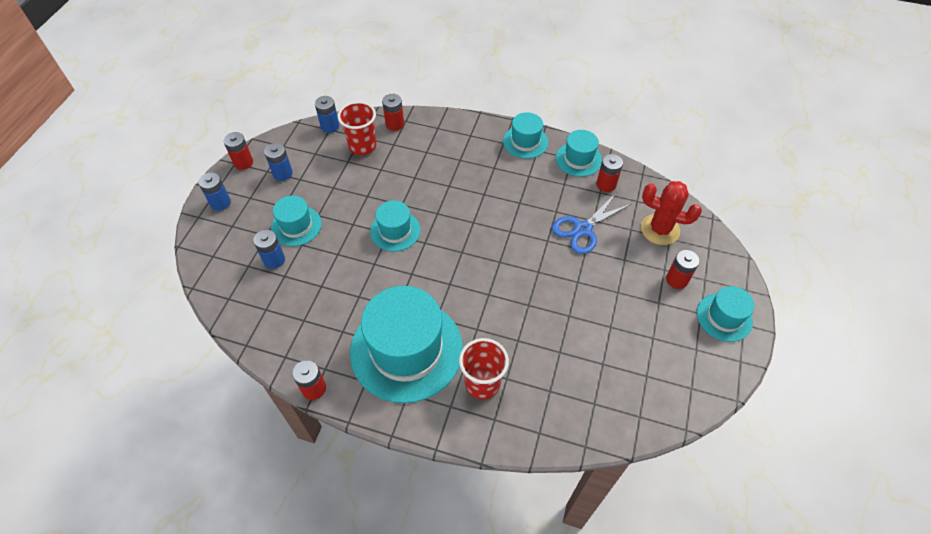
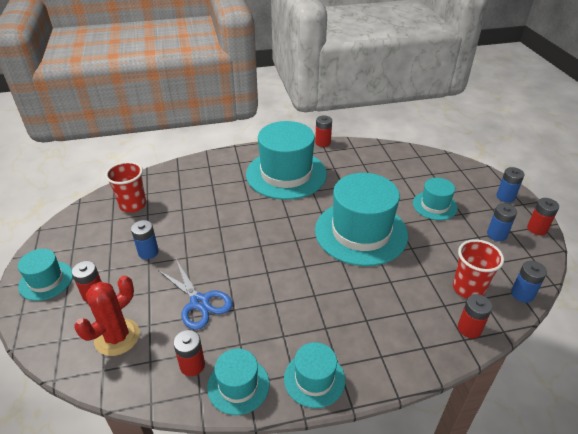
camera: 150 degrees right, 15 degrees down
blue battery [253,230,285,269] -> blue battery moved to [131,220,159,259]
turquoise hat [370,200,420,252] -> turquoise hat [315,173,408,266], size x1.99
red cup [459,338,509,399] -> red cup moved to [105,162,146,213]
blue scissors [552,193,631,254] -> blue scissors turned 120 degrees clockwise [158,261,233,330]
red cactus [641,181,702,245] -> red cactus turned 45 degrees counterclockwise [75,276,140,356]

